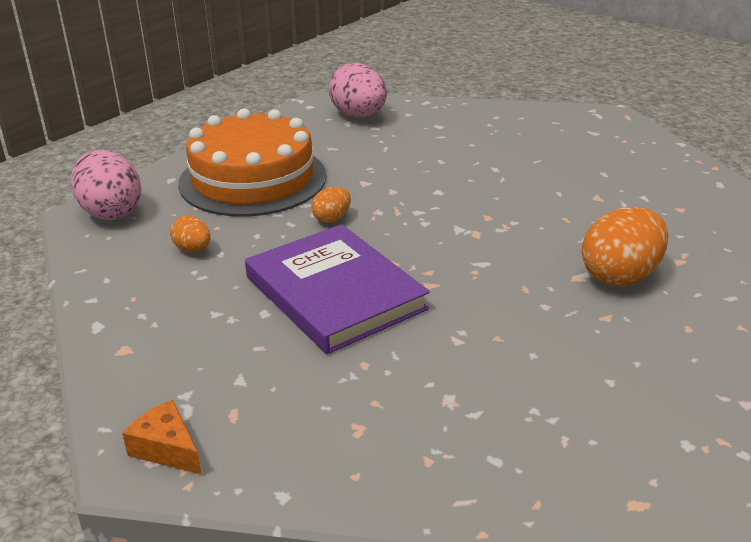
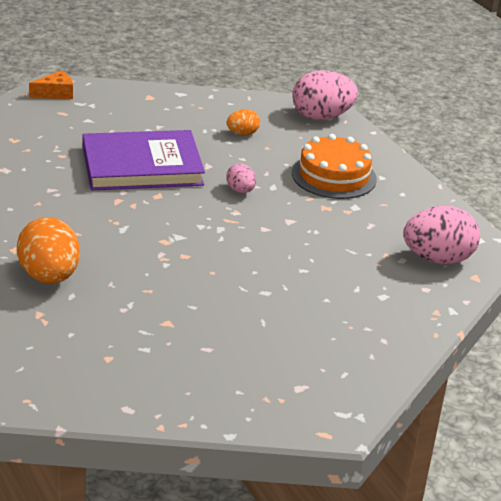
camera: 110 degrees right, 0 degrees up
orange cake [178,108,327,217] -> orange cake [292,134,377,199], size x0.66
orange egg [311,187,351,223] -> pink egg [226,163,256,193]

